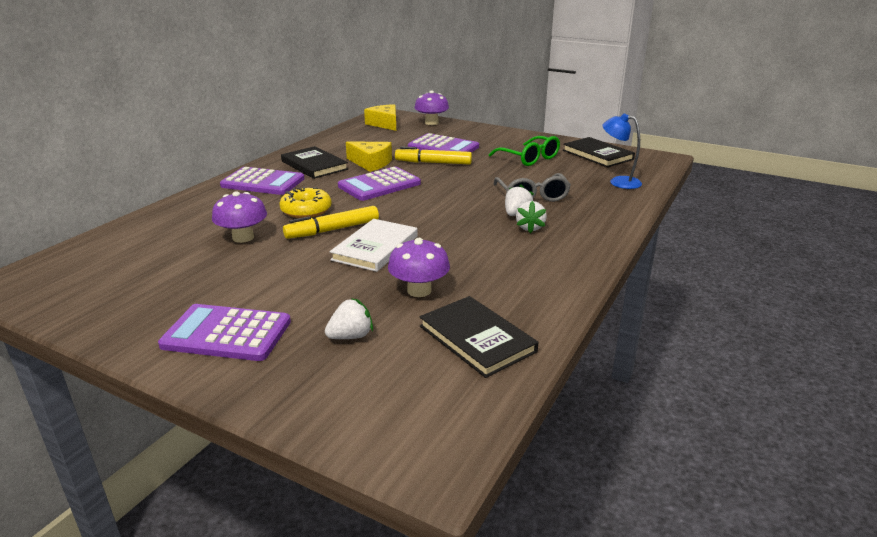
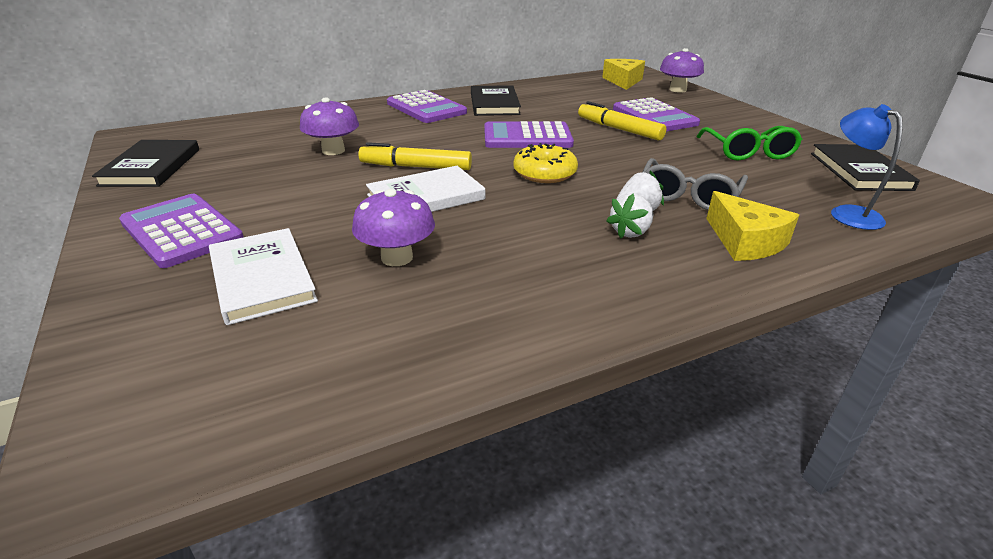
camera: 35 degrees right, 5 degrees up
yellow donut [279,187,332,218] -> yellow donut moved to [513,143,578,183]
white strawberry [325,298,373,339] -> white book [209,228,318,325]
yellow cheese [346,141,392,172] -> yellow cheese moved to [706,191,799,261]
black book [420,296,538,378] -> black book moved to [92,140,199,187]

